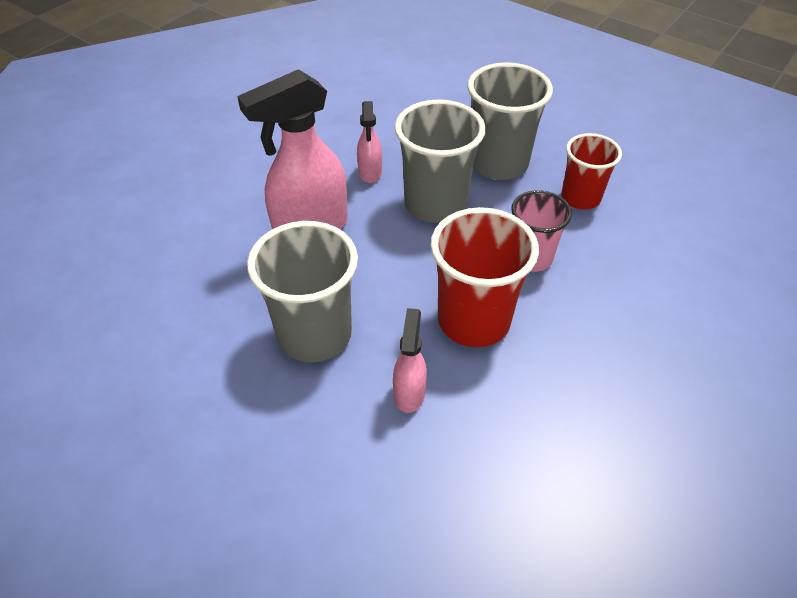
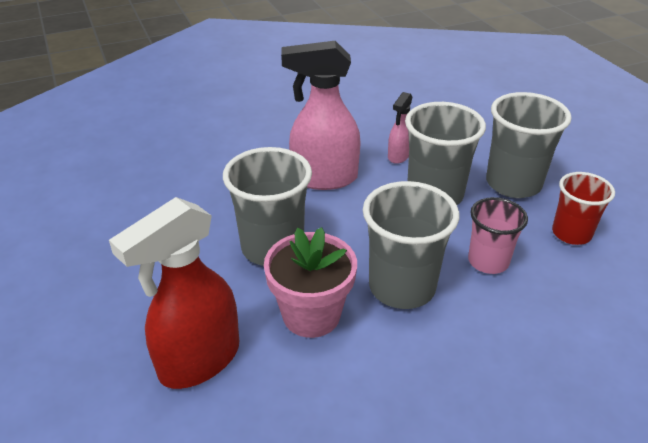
camera: 30 degrees right, 10 degrees down
pink spray bottle [393,308,427,413] -> pink flower pot [264,227,357,338]
red cup [431,207,539,347] -> grey cup [363,181,459,309]
none -> red spray bottle [109,197,239,389]

